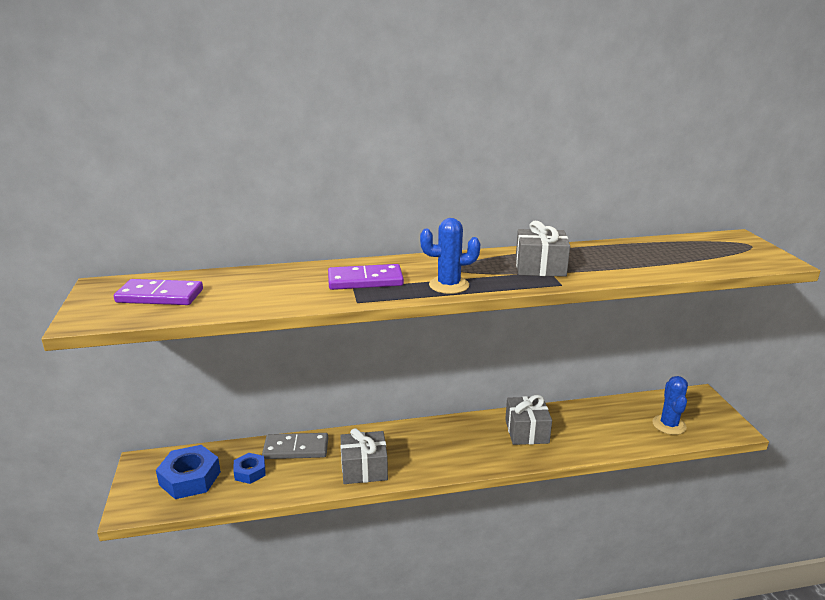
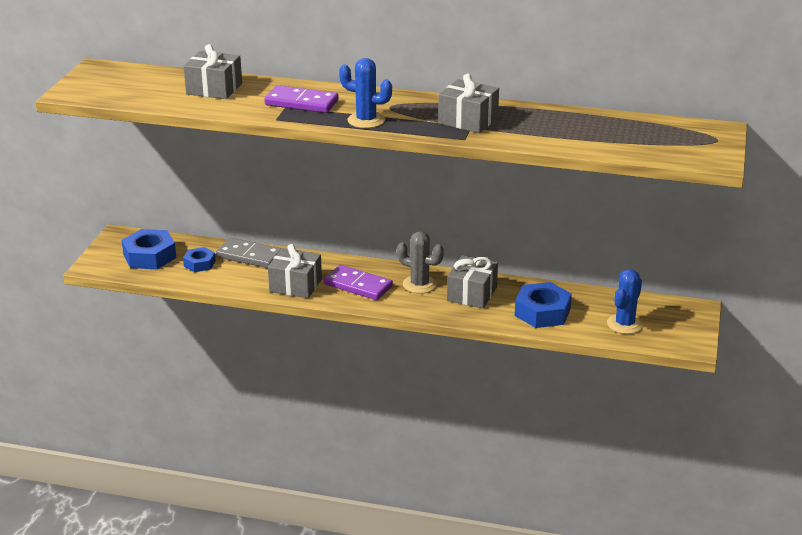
camera: 25 degrees right, 5 degrees up
purple domino [114,279,203,305] -> purple domino moved to [324,265,393,300]
none -> grey gift [183,44,242,99]
none -> grey cactus [397,231,444,294]
none -> blue nut [515,282,572,328]

